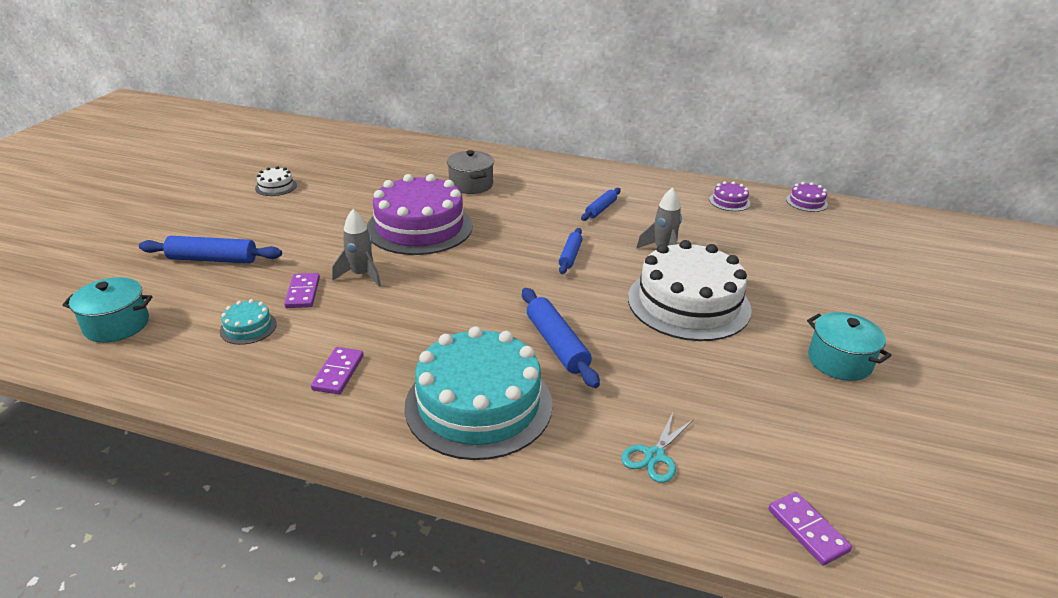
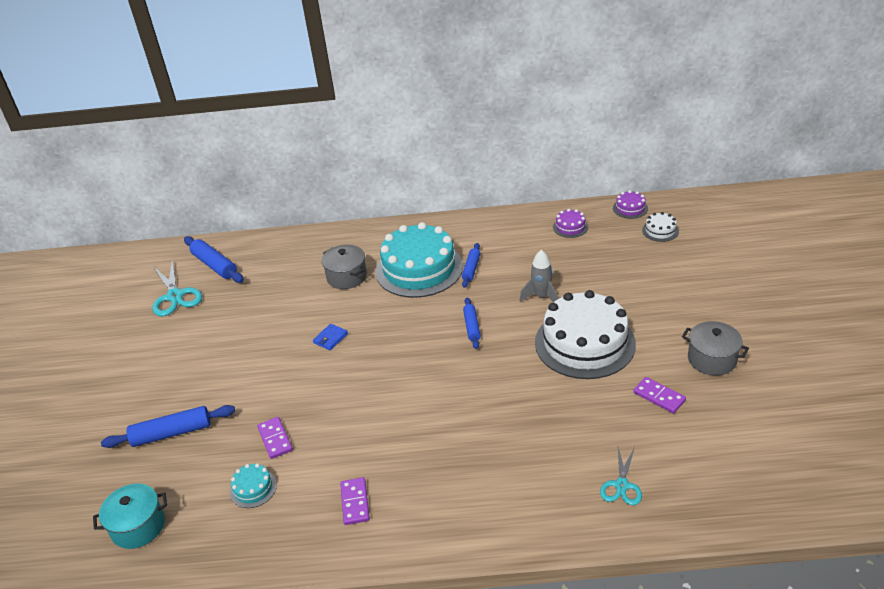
camera: 15 degrees left, 5 degrees up
white cake [255,166,297,196] -> white cake moved to [642,212,679,242]
grey rocket [332,209,381,287] -> none
purple cake [367,174,473,255] -> blue wallet [313,324,348,350]
turquoise cake [404,326,553,460] -> turquoise cake moved to [376,222,463,298]
blue rolling pin [522,288,600,388] -> blue rolling pin moved to [184,236,244,283]
purple domino [768,492,852,566] -> purple domino moved to [633,377,686,414]
turquoise pot [807,312,892,381] -> grey pot [682,321,749,376]
none -> turquoise scissors [152,259,202,316]

